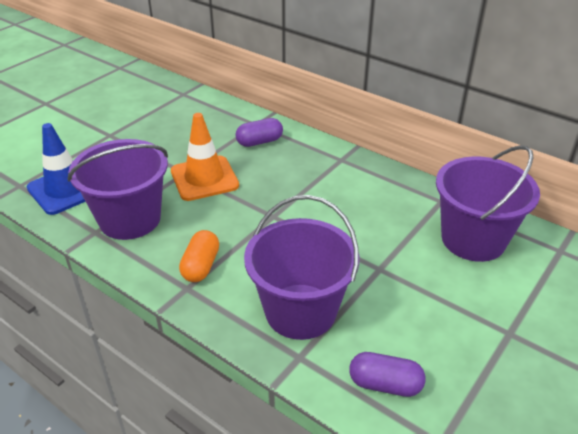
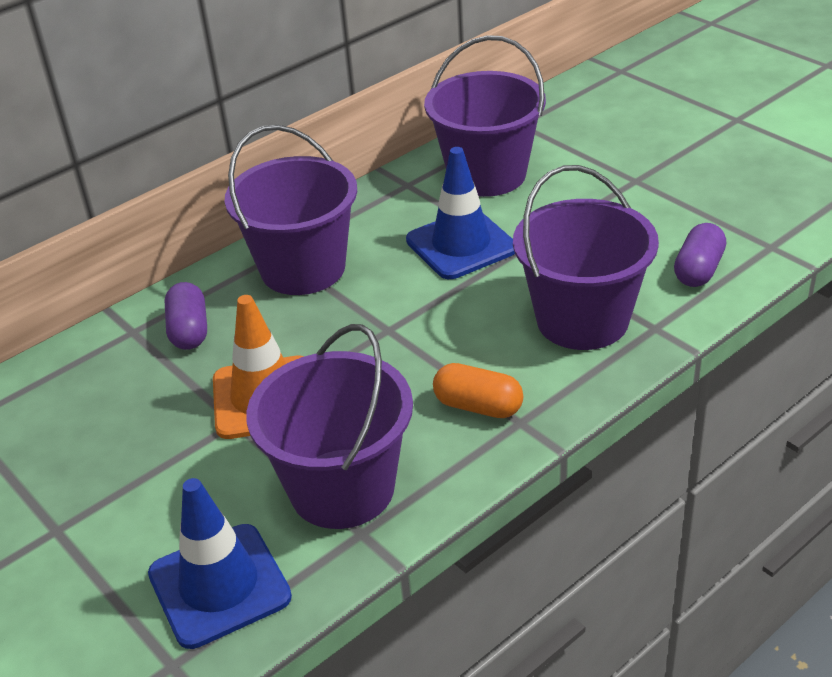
camera: 75 degrees left, 0 degrees up
none -> purple bucket [225,125,357,295]
none -> blue traffic cone [406,147,515,279]

